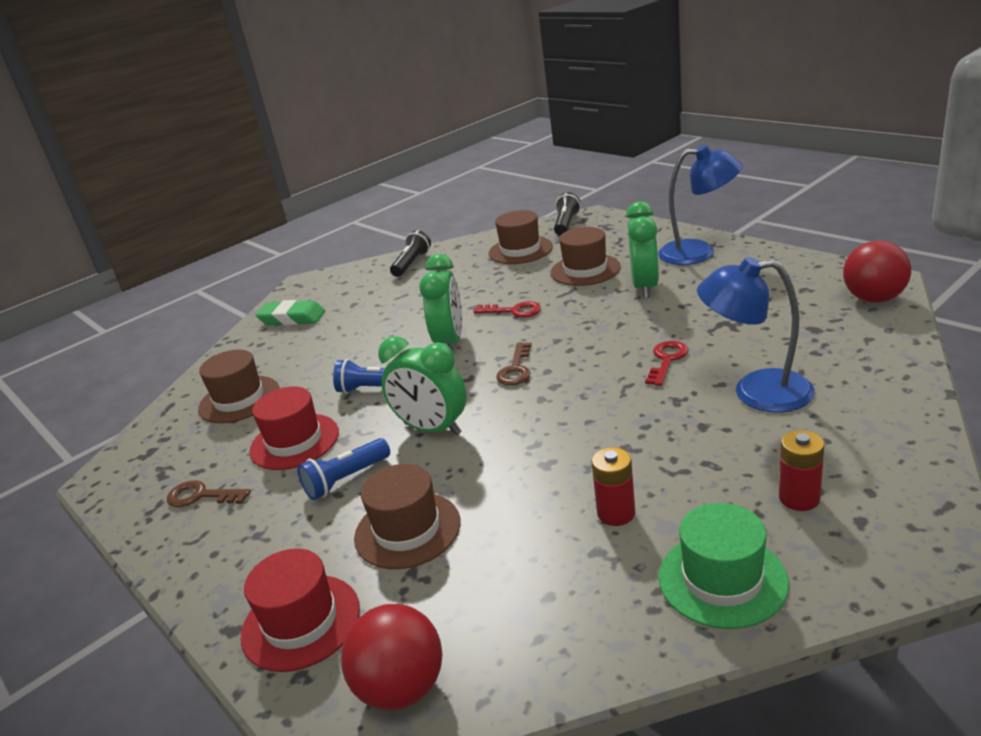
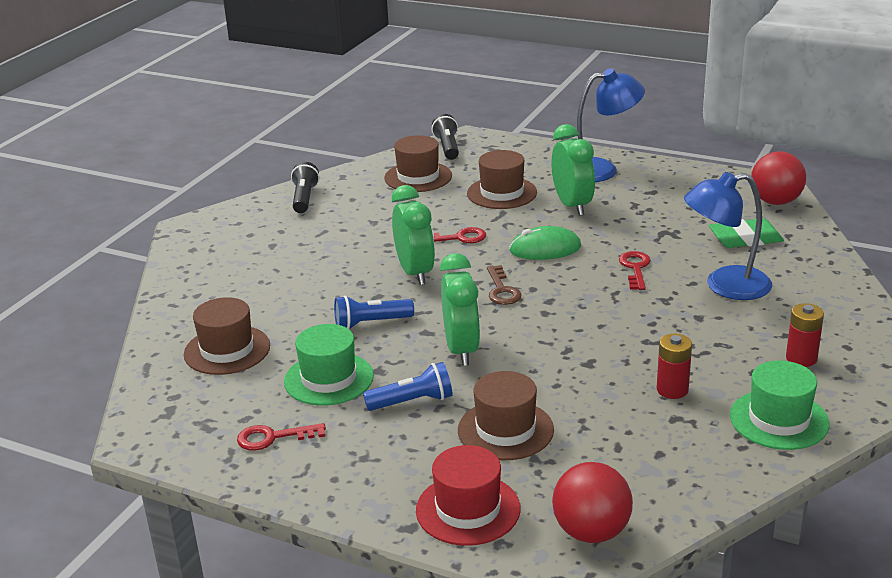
camera: 25 degrees left, 0 degrees up
brown key [167,480,251,507] -> red key [237,423,326,451]
red hat [249,386,339,470] -> green hat [284,324,374,406]
green eraser [256,300,325,325] -> green eraser moved to [709,218,784,248]
blue flashlight [297,438,390,500] -> blue flashlight turned 135 degrees counterclockwise [363,362,453,411]
green clock [378,336,467,435] -> green clock turned 105 degrees counterclockwise [440,253,480,366]
none -> green mouse [509,226,581,260]

